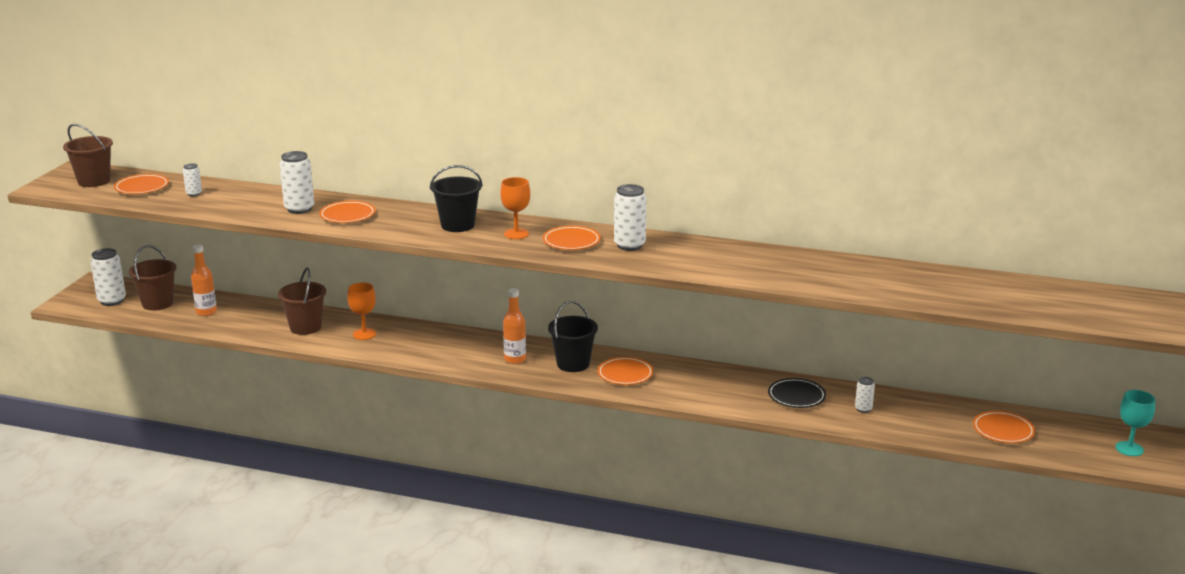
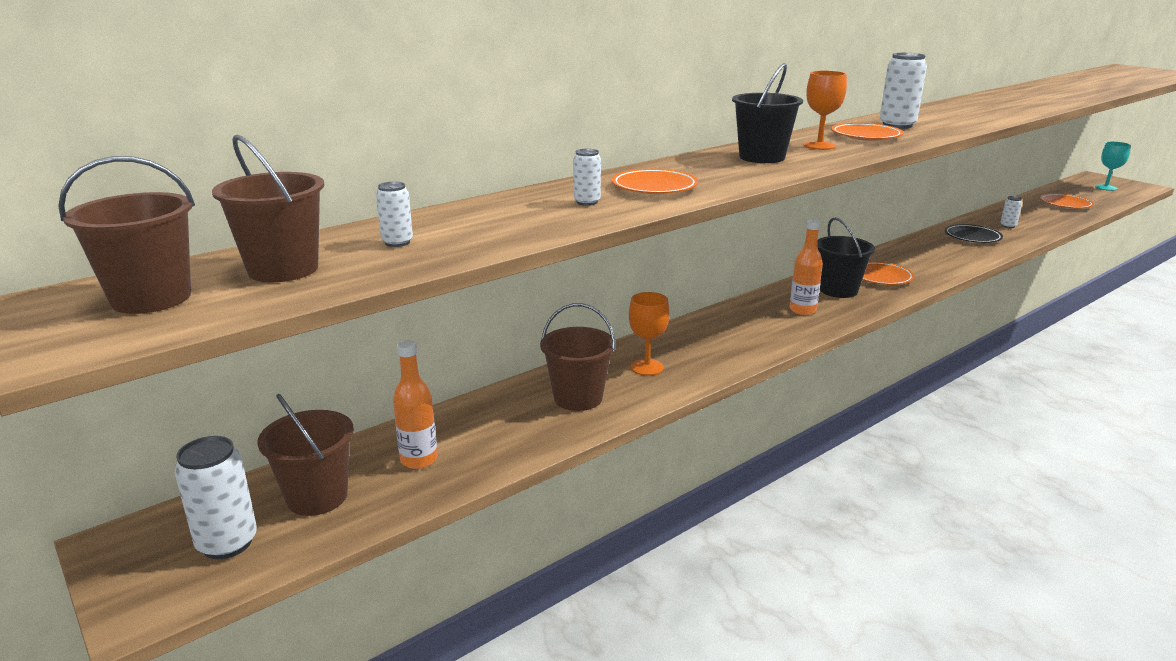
camera: 55 degrees left, 0 degrees up
orange plate [114,174,169,194] -> brown bucket [212,135,324,282]
white can [280,151,314,214] -> white can [573,149,601,206], size x0.54

